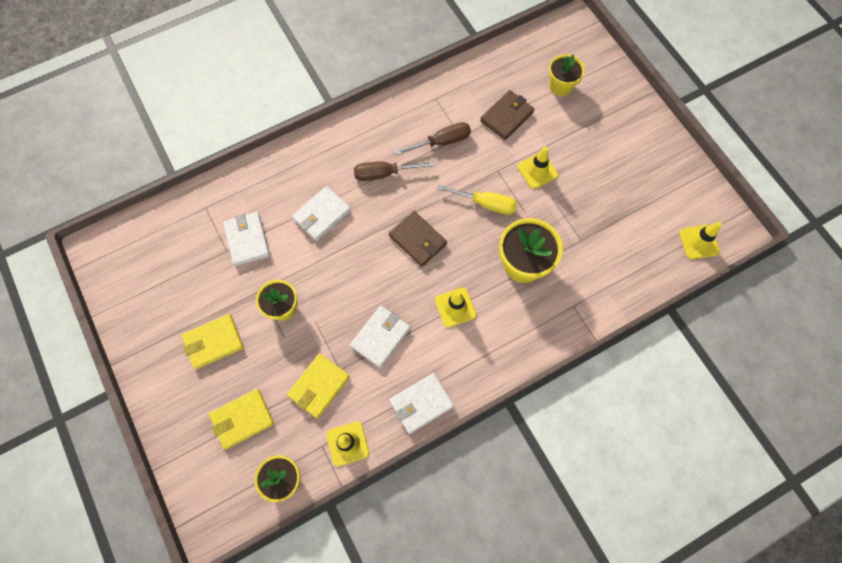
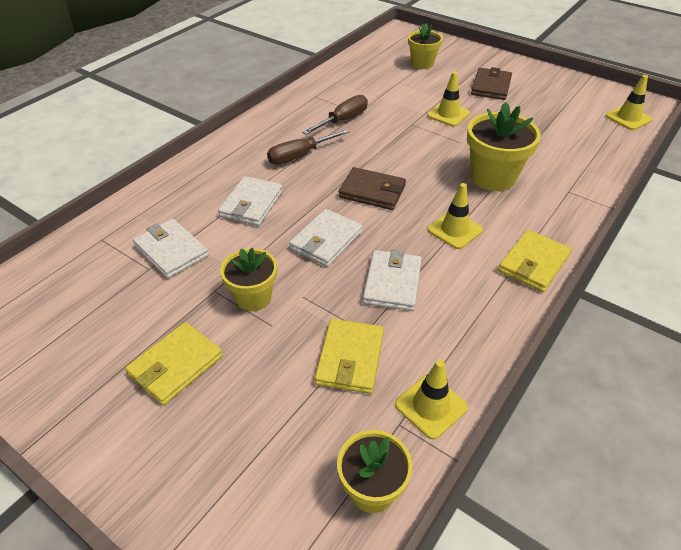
camera: 25 degrees left, 25 degrees down
yellow wallet [209,389,274,449] -> yellow wallet moved to [498,230,572,292]
white wallet [389,373,454,434] -> white wallet moved to [289,209,363,267]
yellow screwdriver [437,184,517,215] -> none
brown wallet [480,90,534,140] -> brown wallet moved to [471,67,512,100]

